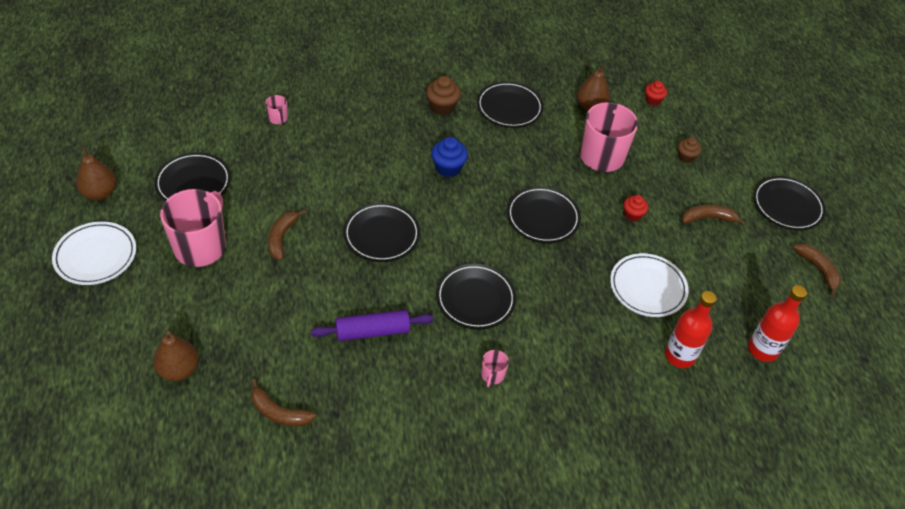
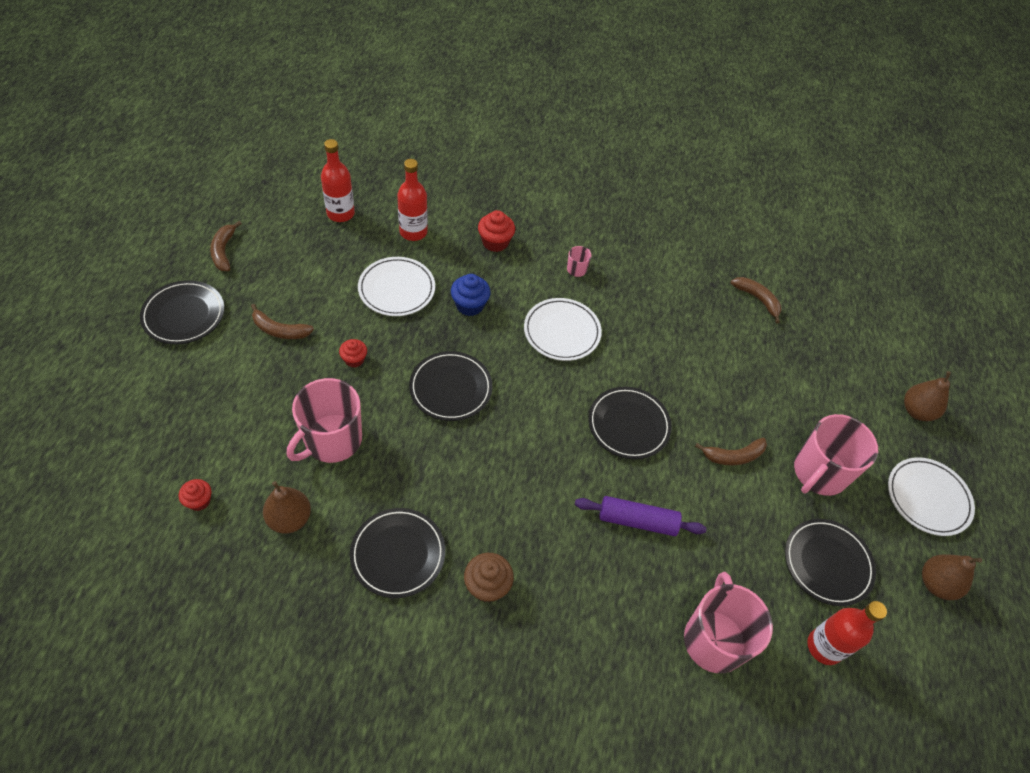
camera: 160 degrees left, 5 degrees up
brown pear [153,331,198,381] -> brown pear moved to [904,371,951,421]
pink mug [265,95,288,125] -> pink mug [684,572,773,673], size x2.35
brown banana [268,209,307,260] -> brown banana turned 45 degrees clockwise [695,438,767,465]
purple rolling pin [311,310,434,341] -> purple rolling pin moved to [575,496,707,536]
blue cupcake [431,137,468,177] -> blue cupcake moved to [451,274,491,316]
black plate [436,263,516,330] -> white plate [524,298,602,361]
brown cupcake [678,137,701,163] -> none
none -> red cupcake [478,210,515,252]
none -> red bottle [807,601,887,665]

